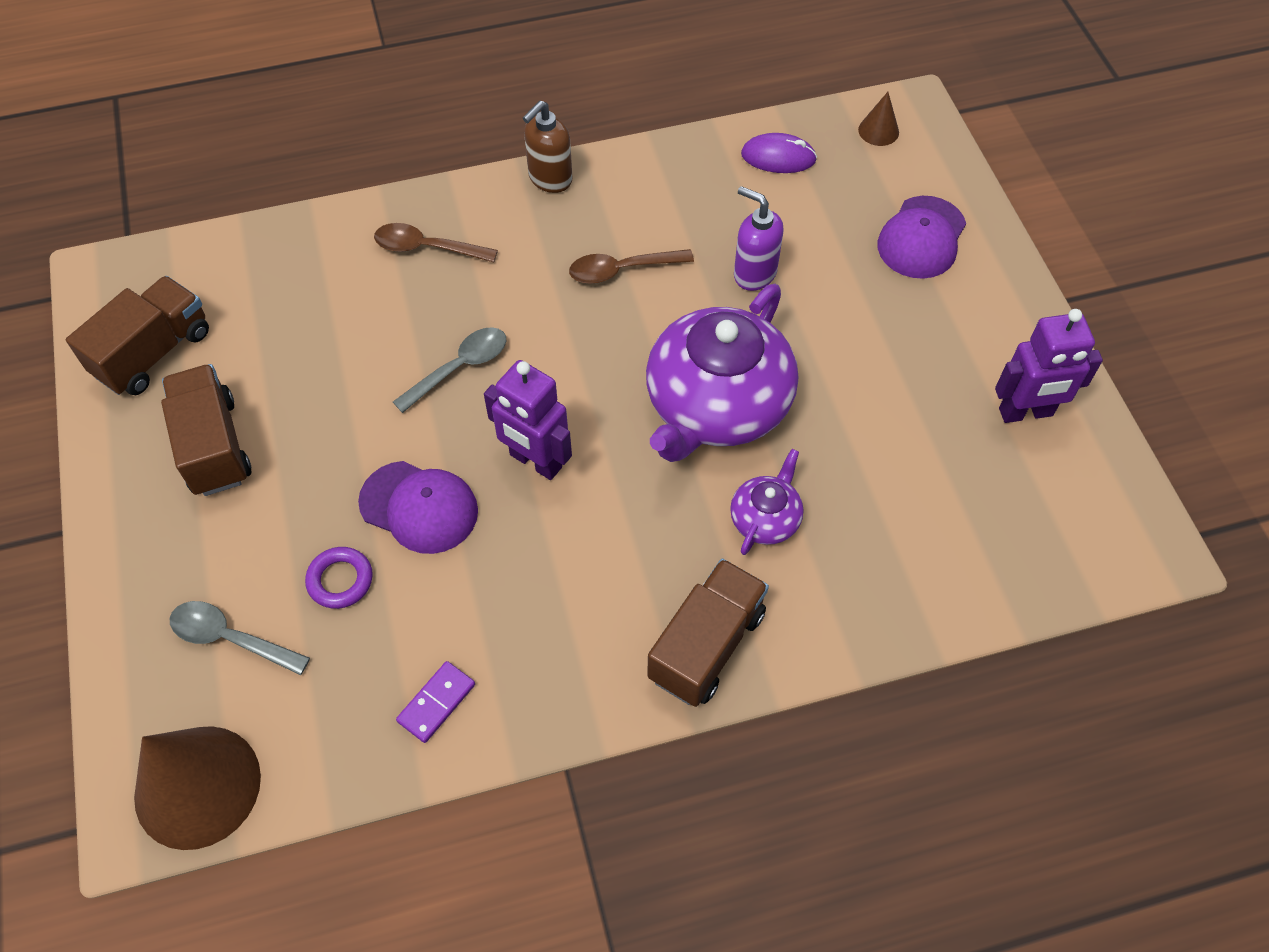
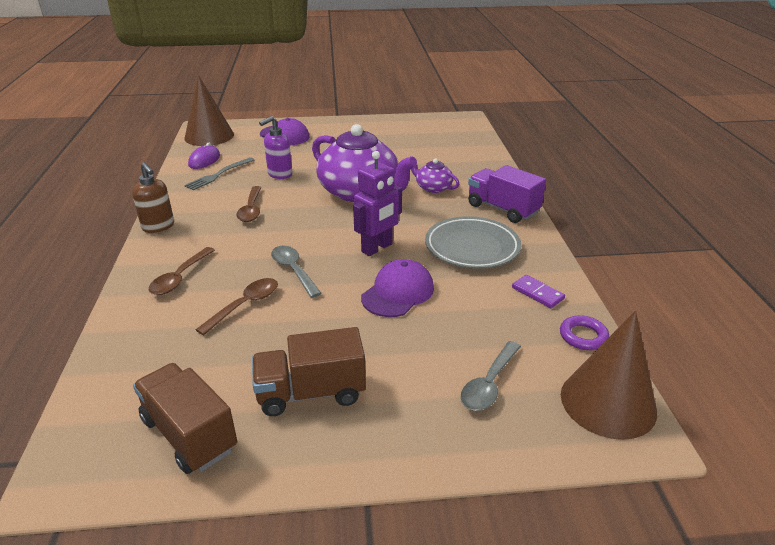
camera: 80 degrees left, 25 degrees down
purple ring [305,547,373,609] -> purple ring moved to [560,315,609,350]
brown truck [647,558,769,707] -> purple truck [468,165,546,223]
brown cone [858,92,899,146] -> brown cone [185,75,234,146], size x2.24
purple robot [995,309,1103,423] -> none
none -> grey fork [184,157,254,190]
none -> brown spoon [196,278,278,336]
none -> grey plate [425,216,521,269]

